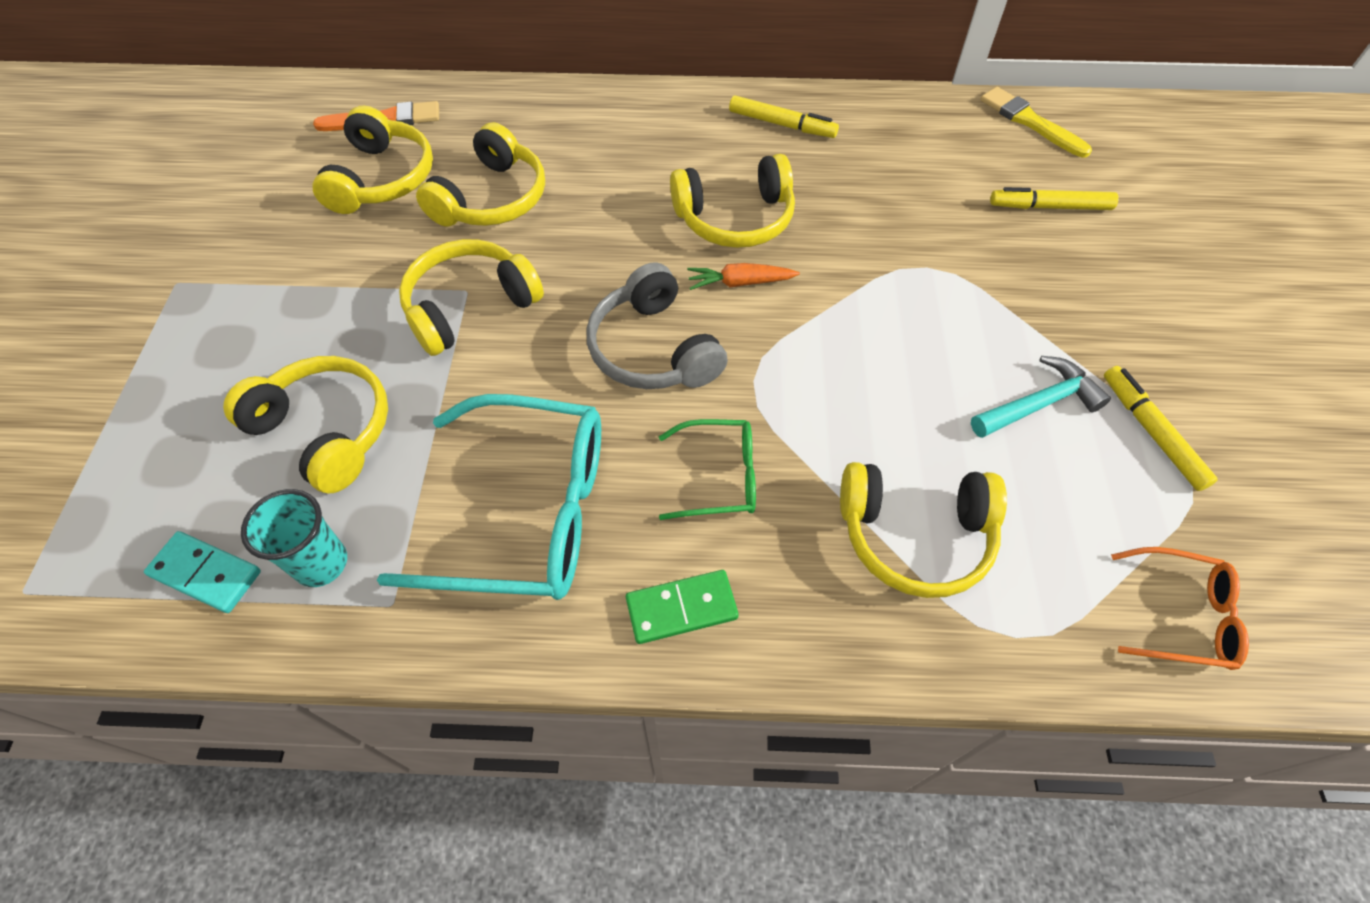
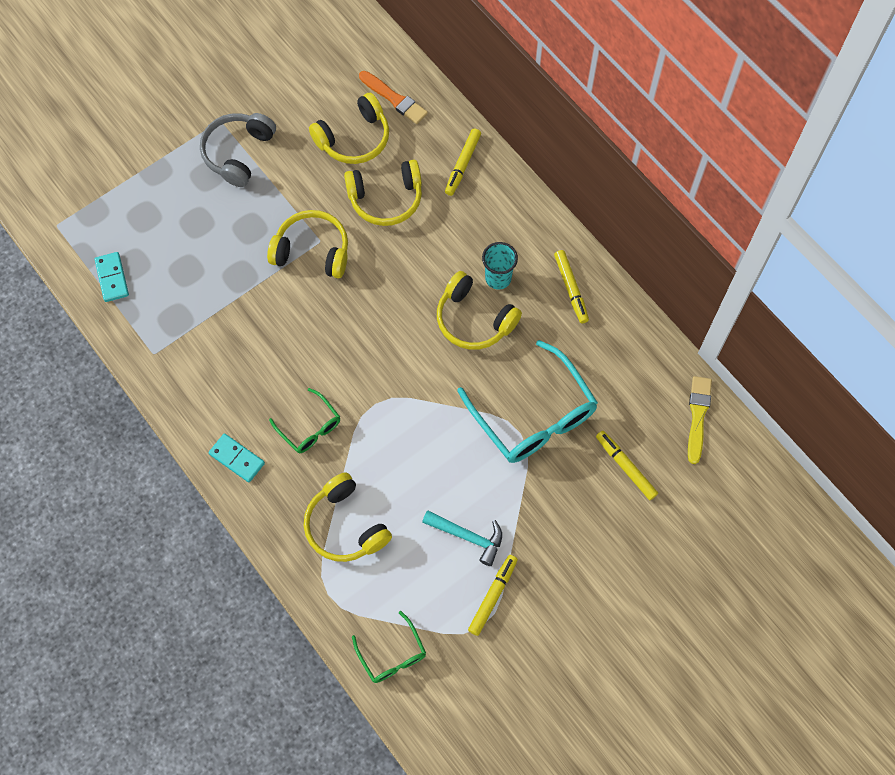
camera: 50 degrees right, 10 degrees up
yellow headphones [223,356,388,494] -> none
turquoise cup [241,489,347,587] -> turquoise cup moved to [482,242,518,289]
turquoise glasses [377,394,601,600] -> turquoise glasses moved to [457,340,598,463]
grey headphones [587,262,728,389] -> grey headphones moved to [200,113,276,187]
green domino [626,570,739,644] -> turquoise domino [208,433,265,482]
orange carrot [687,263,800,290] -> none
orange glasses [1111,547,1249,670] -> green glasses [352,611,426,683]
none -> yellow marker [445,129,481,196]

